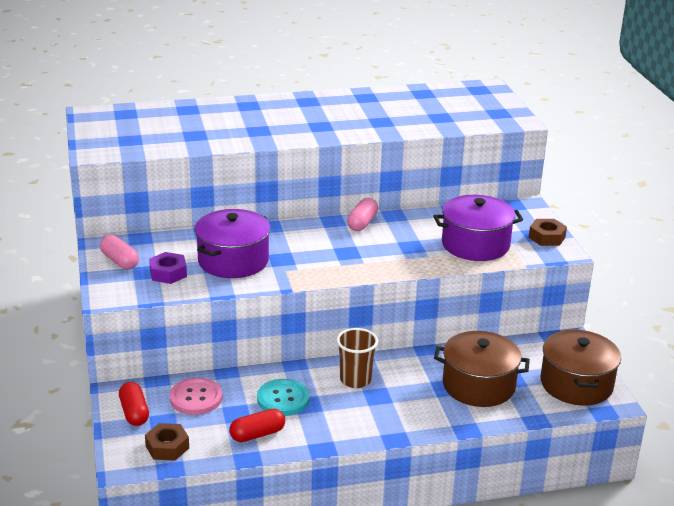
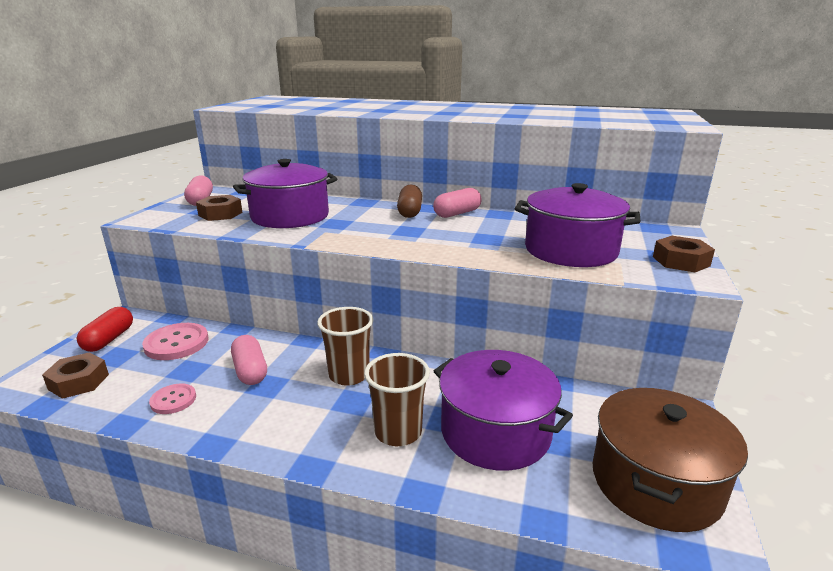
camera: 30 degrees right, 5 degrees down
purple nut [149,252,187,284] -> brown nut [196,195,243,221]
red capsule [229,409,285,442] -> pink button [149,384,196,414]
turquoise button [257,379,310,416] -> pink capsule [231,335,267,385]
brown pot [434,331,530,407] -> purple pot [434,350,573,471]
none -> brown cup [364,353,430,446]
none -> brown capsule [397,185,422,218]

